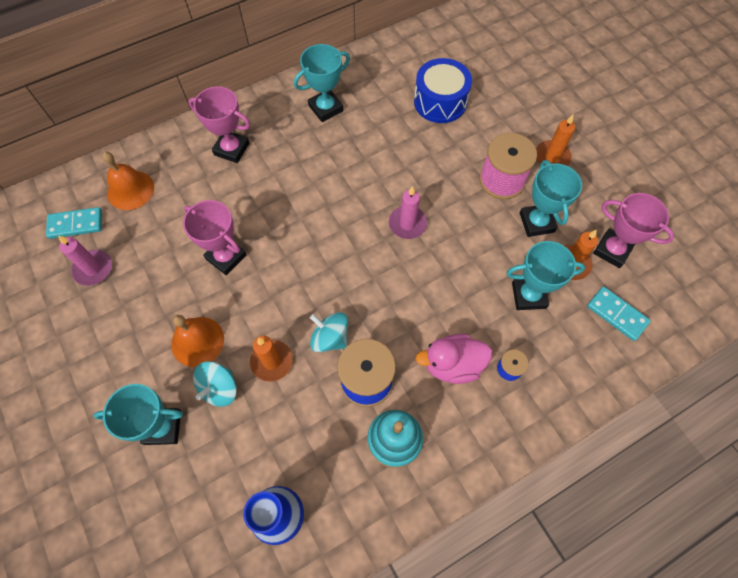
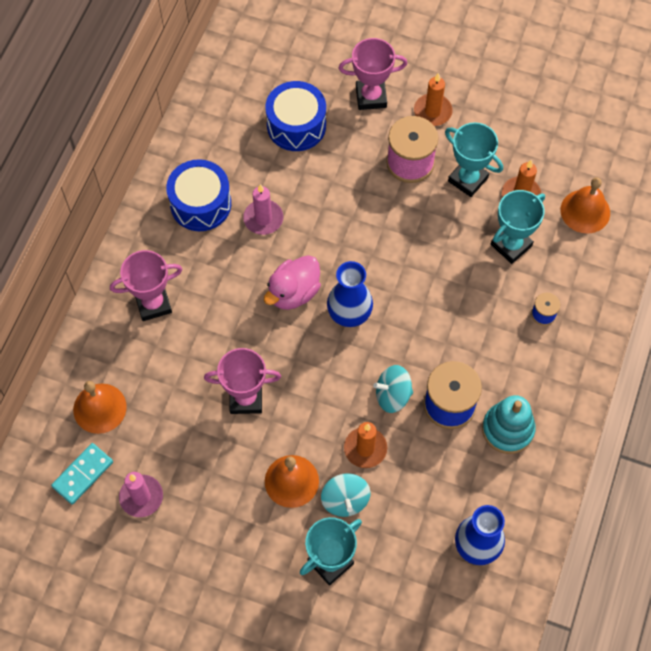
camera: 40 degrees left, 0 degrees up
turquoise trophy [294,44,350,122] -> blue drum [166,159,231,231]
pink candle [389,186,427,239] -> pink candle moved to [243,184,283,235]
pink duck [415,334,492,384] -> pink duck moved to [264,255,321,310]
turquoise domino [587,286,651,341] -> orange bell [561,177,610,234]
pink trophy [593,193,674,268] -> pink trophy moved to [339,38,407,110]
none -> blue vase [327,261,373,327]

